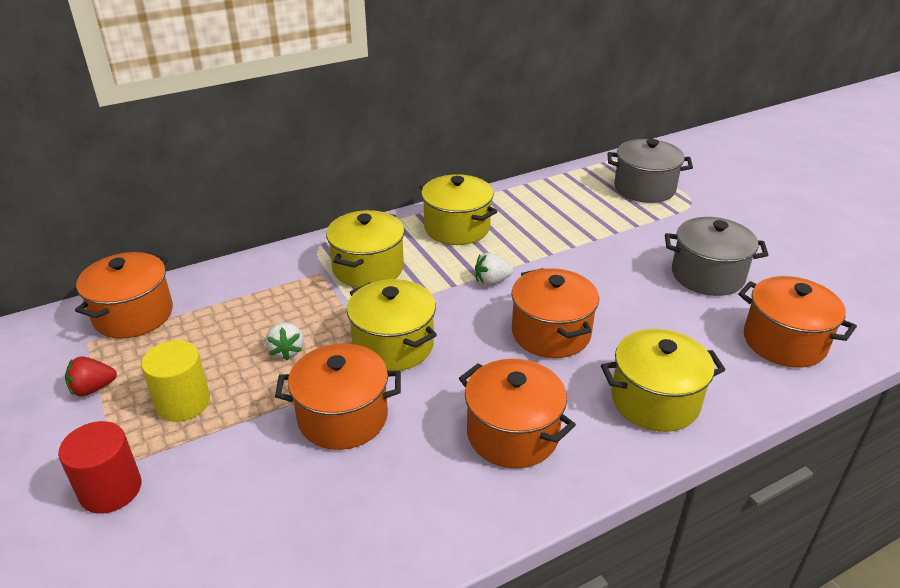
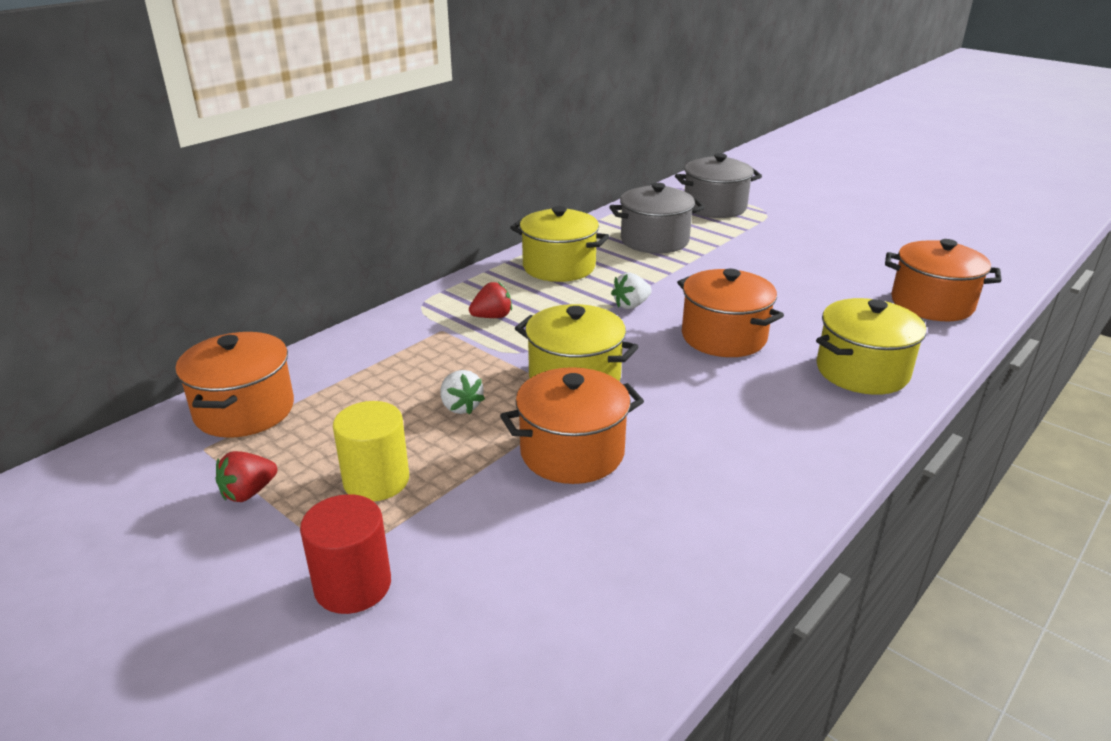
camera: 20 degrees left, 5 degrees down
yellow pot [326,210,405,288] -> red strawberry [469,282,512,318]
orange pot [459,359,576,468] -> none
grey pot [665,217,768,296] -> grey pot moved to [609,183,705,254]

